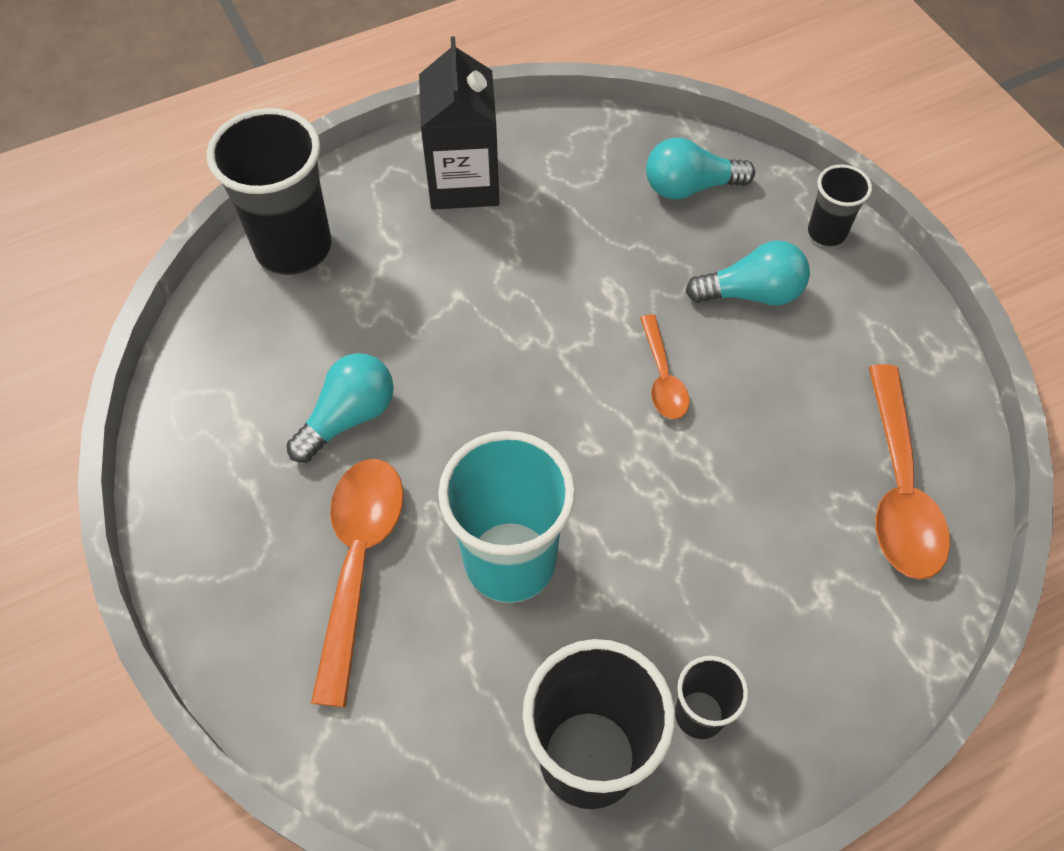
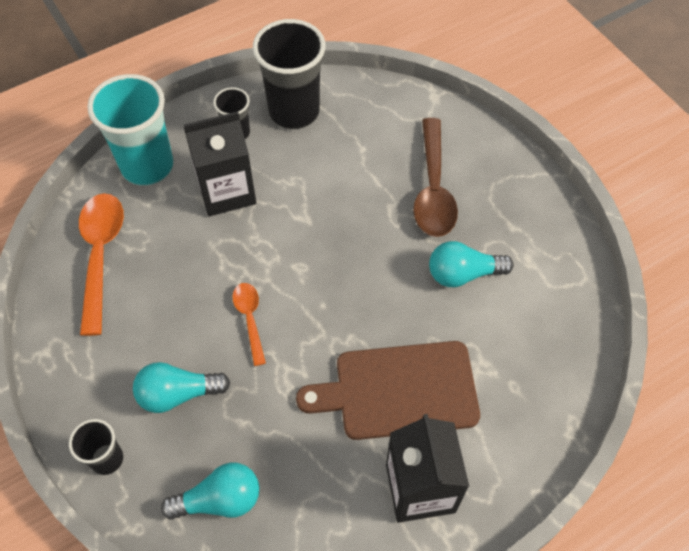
camera: 175 degrees right, 0 degrees up
black cup [207,108,332,275] -> none
turquoise light bulb [286,353,394,463] -> turquoise light bulb turned 45 degrees clockwise [429,241,513,288]
orange spoon [311,459,404,707] -> brown spoon [413,118,458,237]
turquoise cup [438,431,575,603] -> turquoise cup moved to [87,74,174,186]
none -> black carton [184,111,256,216]
none -> brown cutting board [296,341,480,440]

